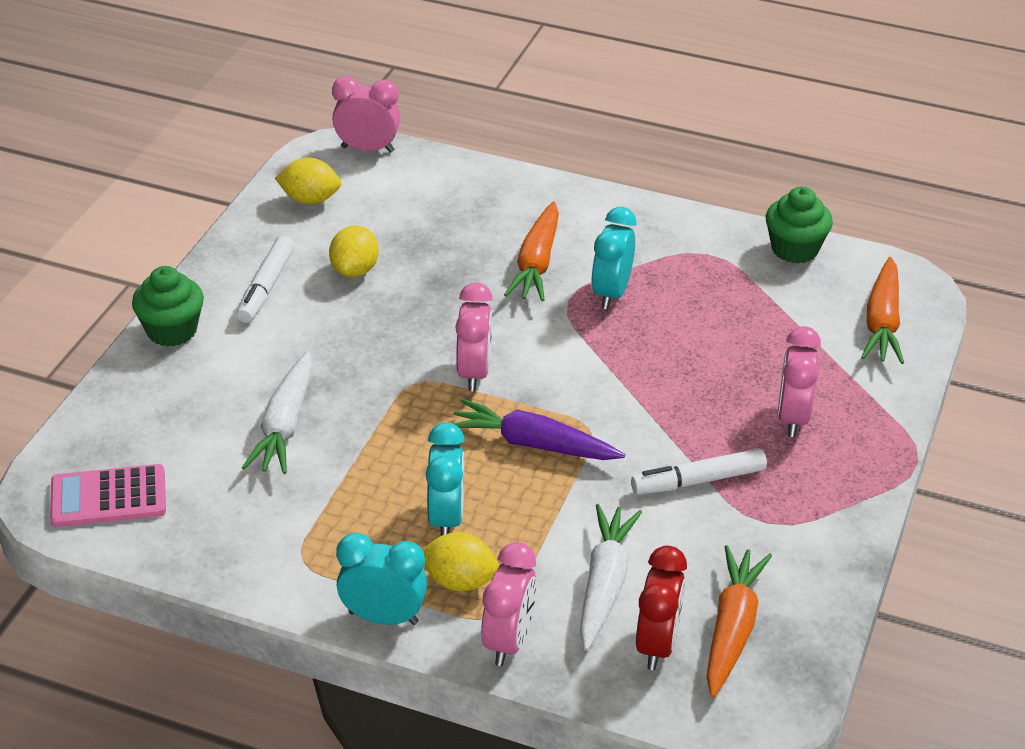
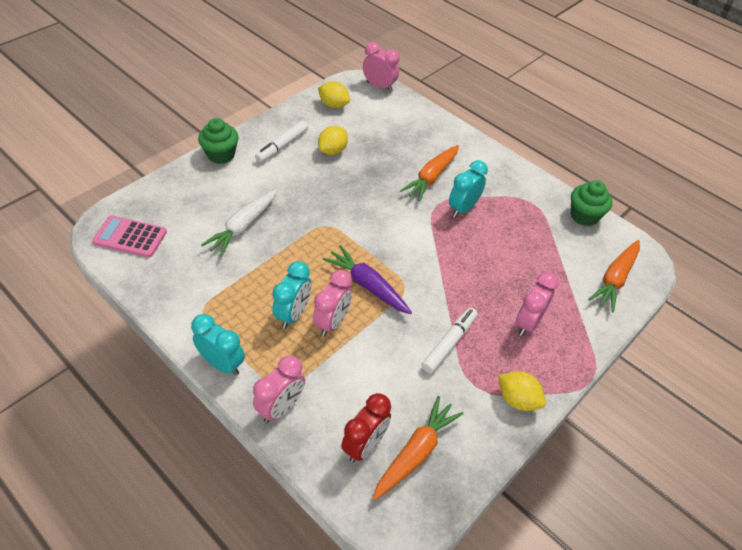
camera: 20 degrees right, 10 degrees up
yellow lemon [422,532,499,592] -> yellow lemon moved to [498,371,546,411]
pink clock [455,282,493,391] -> pink clock moved to [313,270,352,337]
white carrot [580,504,642,651] -> none
white marker [631,448,767,495] -> white marker turned 120 degrees clockwise [421,307,477,374]

